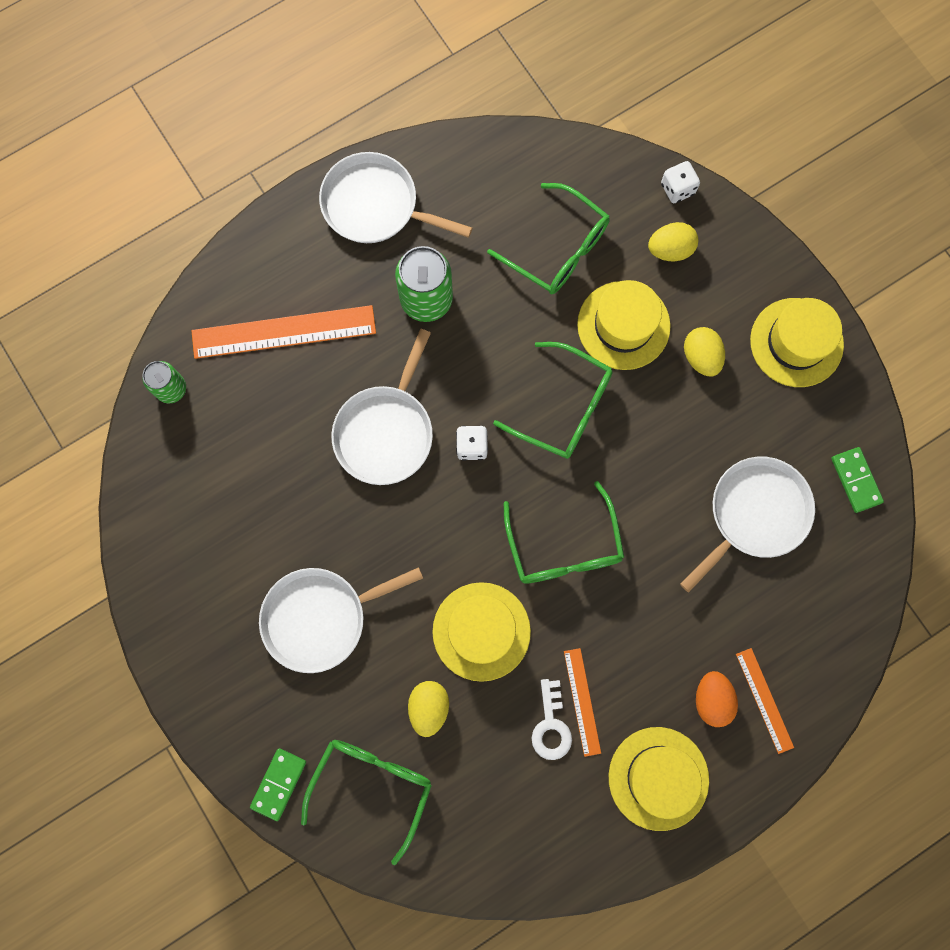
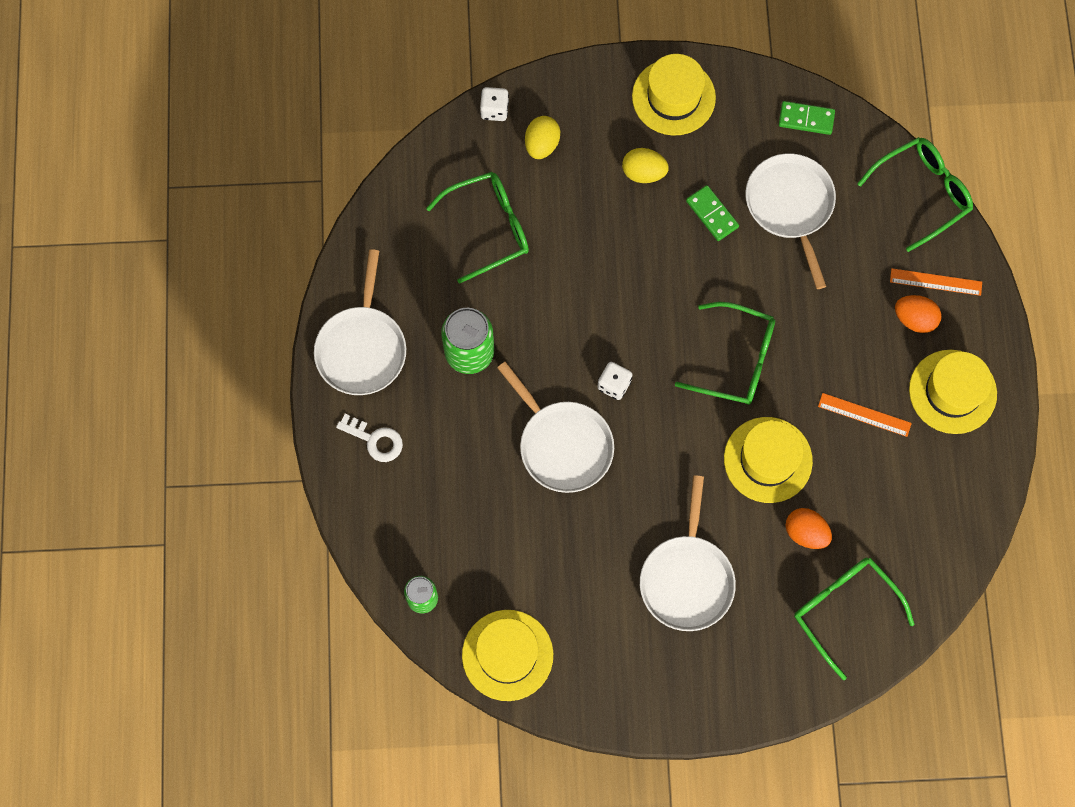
camera: 60 degrees left, 5 degrees down
orange ruler [191,305,376,359] -> none
green domino [250,748,306,821] -> green domino moved to [686,185,739,241]
white pan [319,152,473,243] -> white pan turned 45 degrees counterclockwise [314,249,406,395]
yellow egg [408,681,449,737] -> orange egg [786,508,832,549]
green glasses [493,342,613,459] -> green glasses moved to [857,137,973,252]
white key [532,679,572,760] -> white key moved to [336,414,403,462]
yellow hat [577,280,671,370] -> yellow hat moved to [462,610,553,701]

